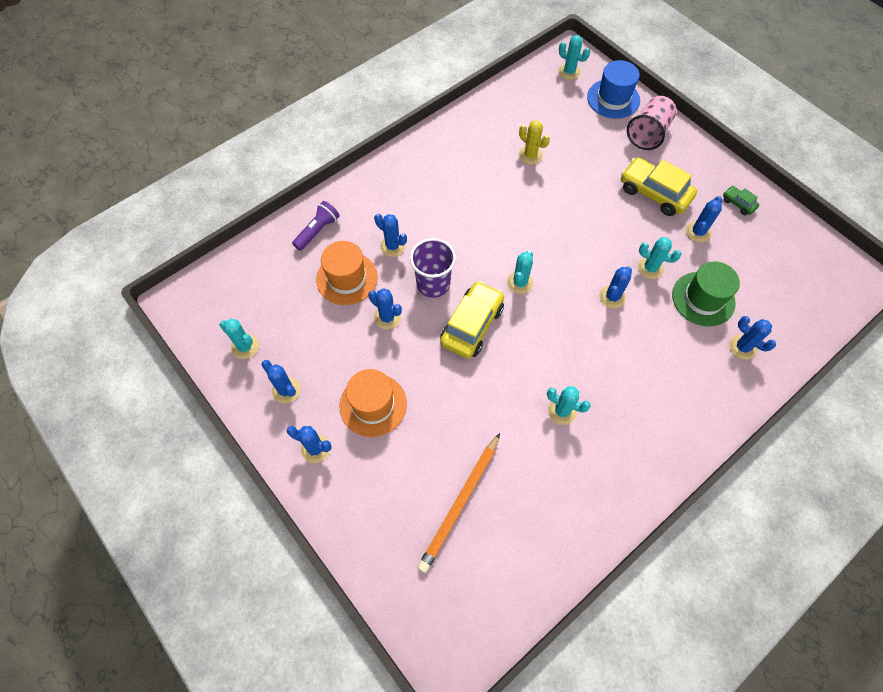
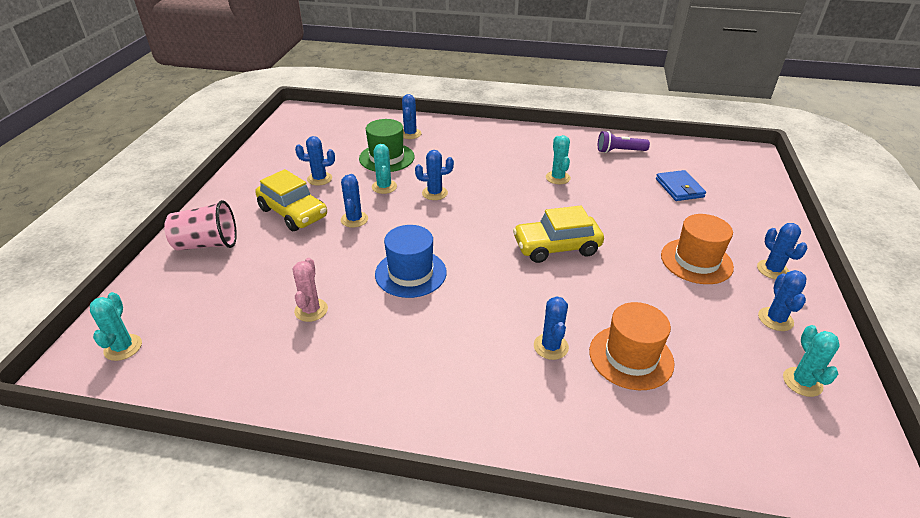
camera: 130 degrees left, 25 degrees down
purple flashlight [292,201,340,251] -> purple flashlight moved to [598,131,650,153]
blue cactus [368,288,402,329] -> blue cactus moved to [341,174,368,228]
purple cup [410,238,456,298] -> none
orange pencil [417,433,500,573] -> blue wallet [656,170,706,201]
turquoise cactus [507,251,533,294] -> none
yellow cactus [519,120,550,165] -> pink cactus [293,258,328,322]
blue hat [587,60,640,119] -> blue hat moved to [375,225,447,298]
yellow car [621,157,697,216] -> yellow car turned 45 degrees counterclockwise [255,169,327,231]
green car [723,186,759,215] -> none

